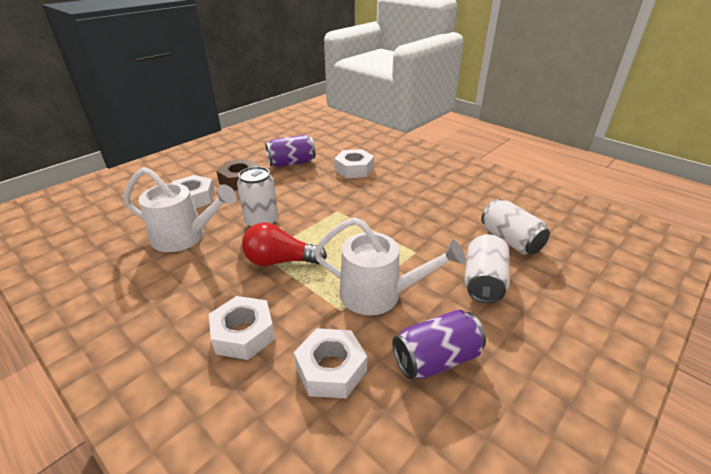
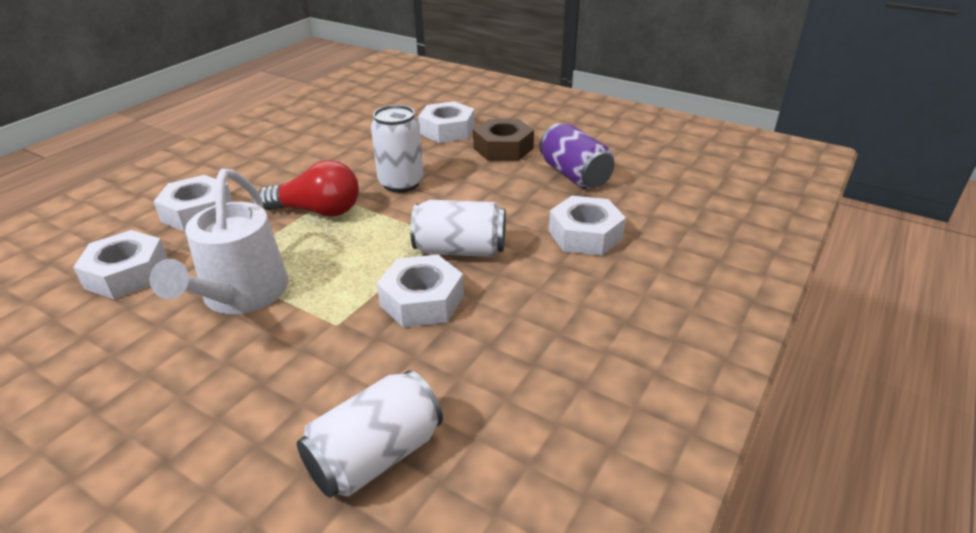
camera: 80 degrees right, 0 degrees up
white watering can [124,167,237,252] -> none
red light bulb [242,222,327,266] -> red light bulb turned 105 degrees clockwise [259,160,359,217]
purple can [392,309,486,379] -> none
white can [464,234,510,303] -> white can moved to [410,200,506,257]
none -> white nut [377,255,464,328]

